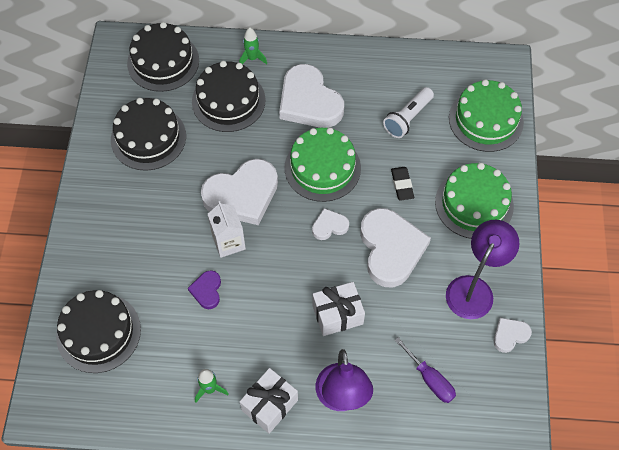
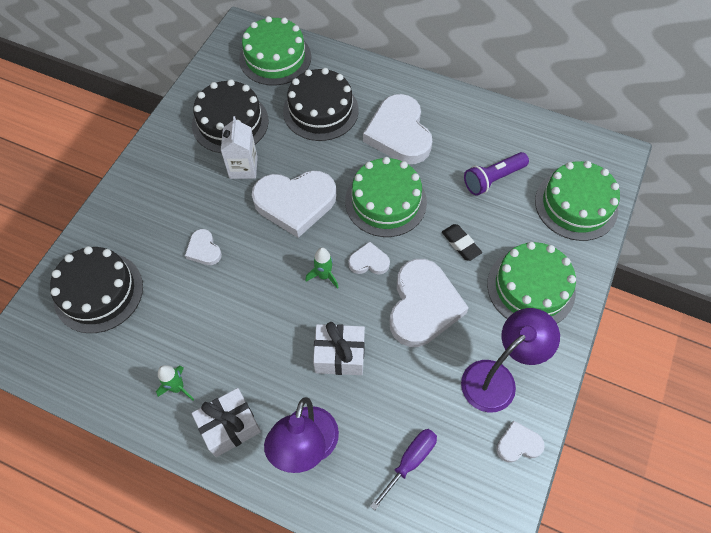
camera: 20 degrees right, 0 degrees up
black cake [127,22,199,92] -> green cake [239,16,311,85]
purple heart [188,270,221,309] -> none
white carton [208,201,246,258] -> white carton moved to [221,116,258,179]
green rocket [239,28,267,64] -> green rocket moved to [305,248,339,289]
white flashlight [383,87,434,138] -> purple flashlight [464,152,529,196]
black eraser [391,167,414,201] -> black eraser turned 45 degrees counterclockwise [442,224,482,261]
purple screwdriver [394,337,456,403] -> purple screwdriver turned 120 degrees counterclockwise [370,429,437,510]
none -> white heart [185,229,222,265]

